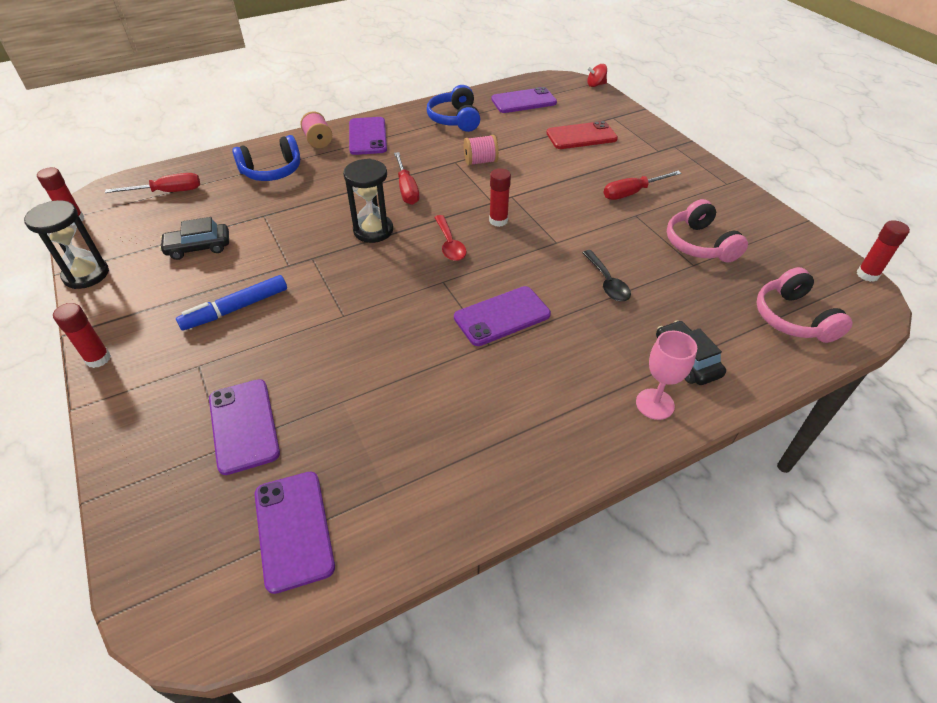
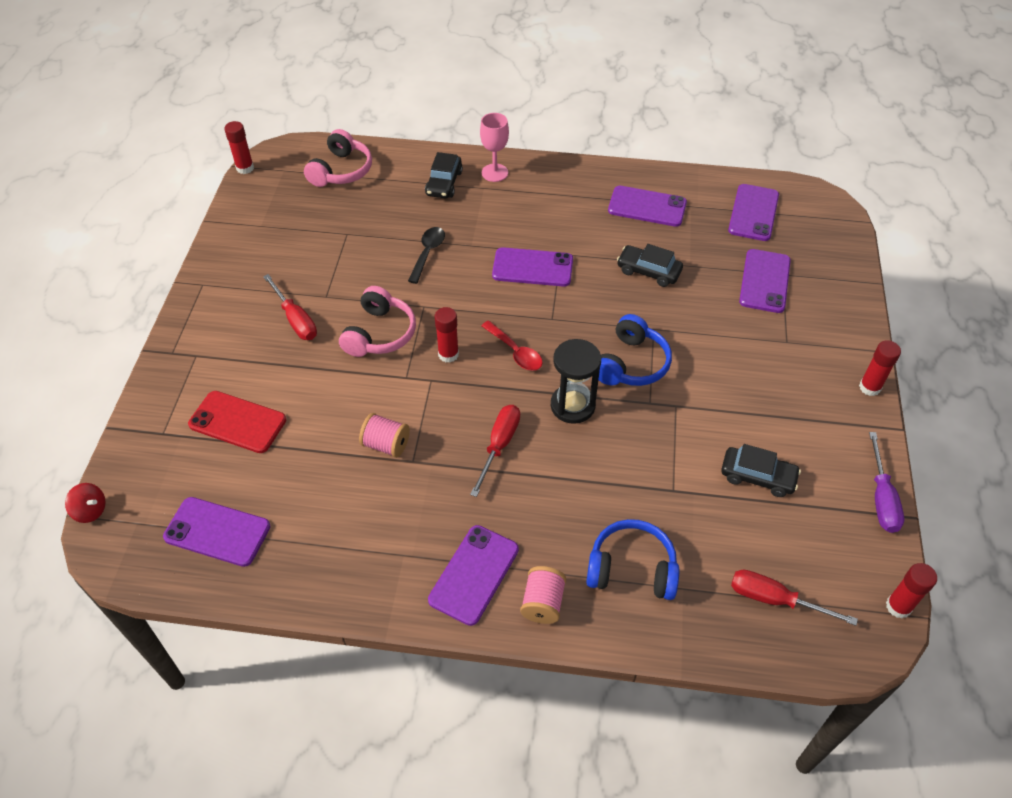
camera: 145 degrees left, 5 degrees up
black hourglass [24,200,109,289] -> purple screwdriver [869,432,904,533]
blue marker [176,275,287,330] -> none
blue headphones [427,85,480,132] -> blue headphones moved to [599,314,672,386]
red spoon [434,215,466,261] -> red spoon turned 120 degrees clockwise [481,320,543,371]
red screwdriver [604,171,682,200] -> red screwdriver turned 45 degrees clockwise [263,274,317,340]
pink headphones [667,199,748,263] -> pink headphones moved to [339,286,416,357]
none -> purple phone [608,186,687,227]
none -> black car [617,244,683,287]

